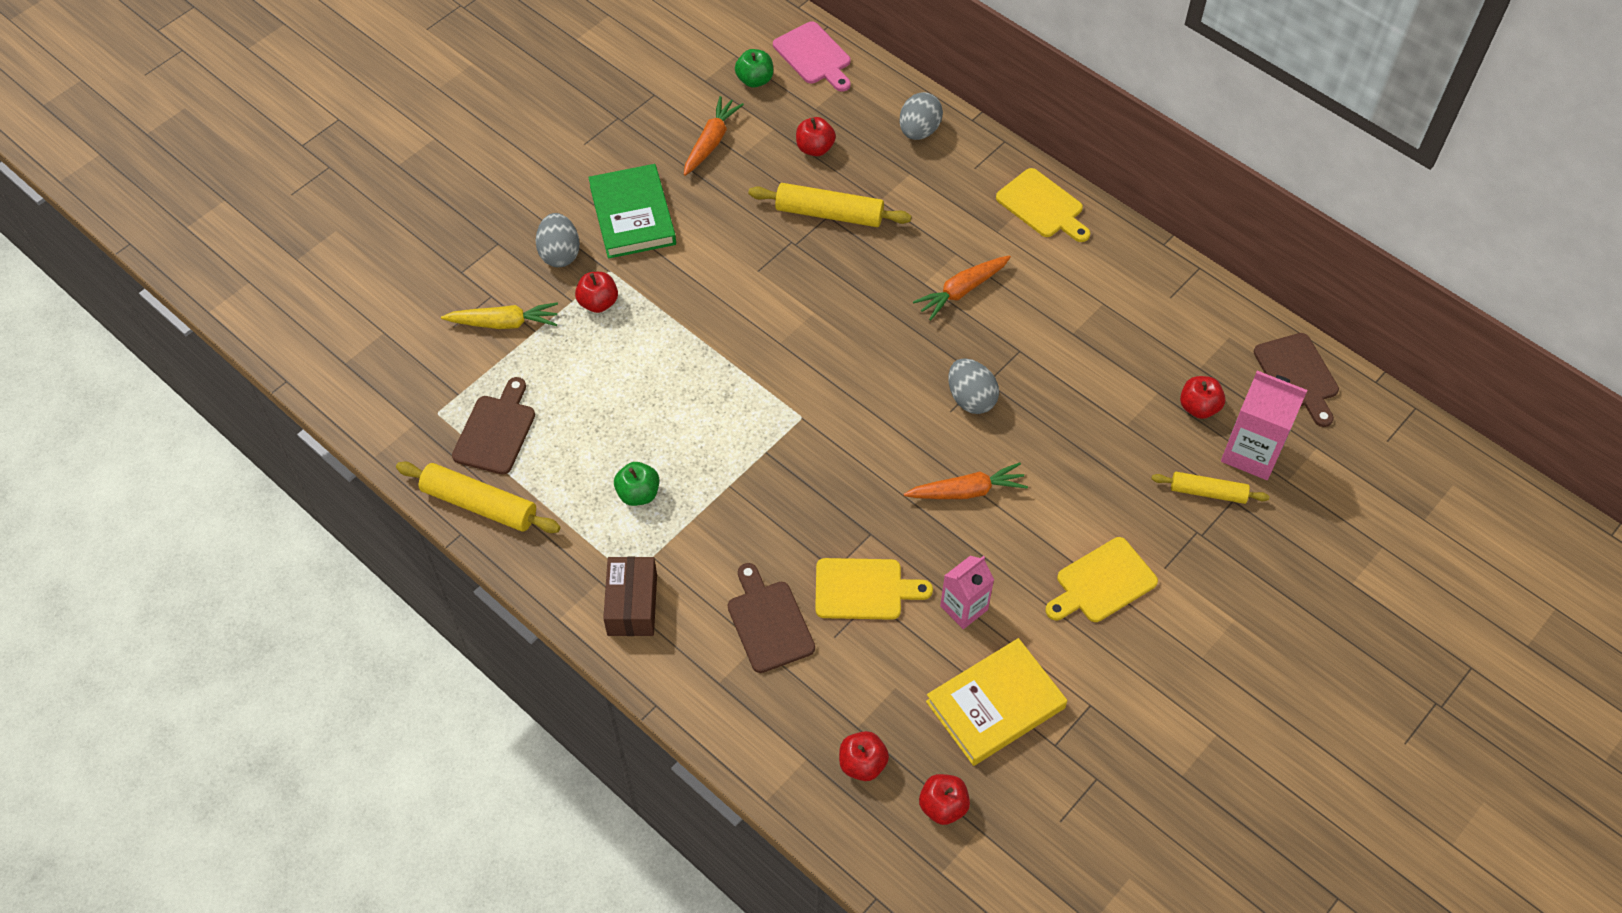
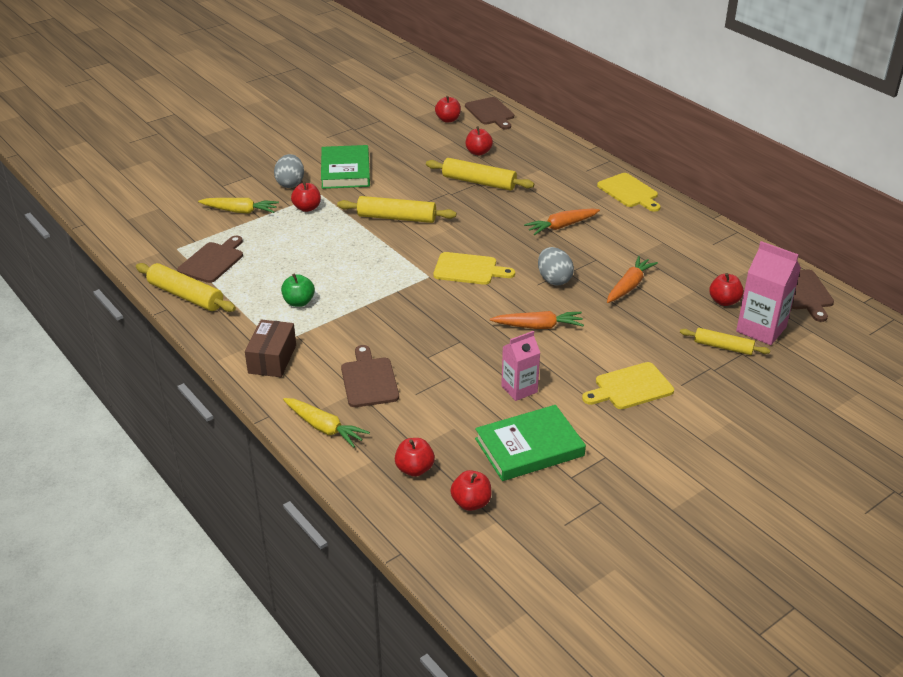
camera: 10 degrees right, 20 degrees down
orange carrot [684,96,744,176] -> orange carrot moved to [607,256,658,303]
green apple [735,49,773,88] -> red apple [435,96,461,123]
pink cutting board [773,22,851,92] -> brown cutting board [465,97,514,130]
yellow cutting board [815,558,933,620] -> yellow cutting board moved to [433,252,515,285]
grey egg [900,92,943,140] -> none
yellow book [926,638,1067,766] -> green book [475,405,586,481]
none -> yellow carrot [283,398,370,448]
none -> yellow rolling pin [337,196,456,223]

